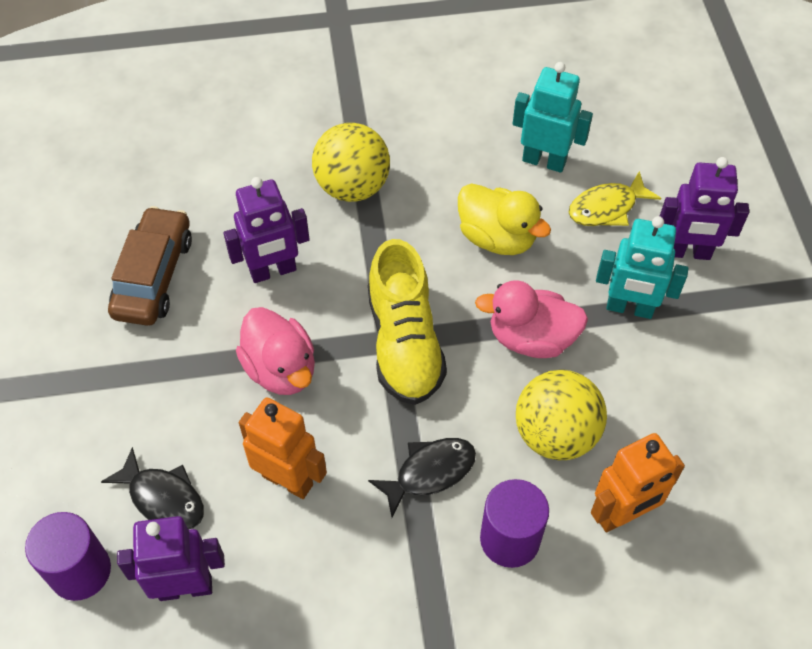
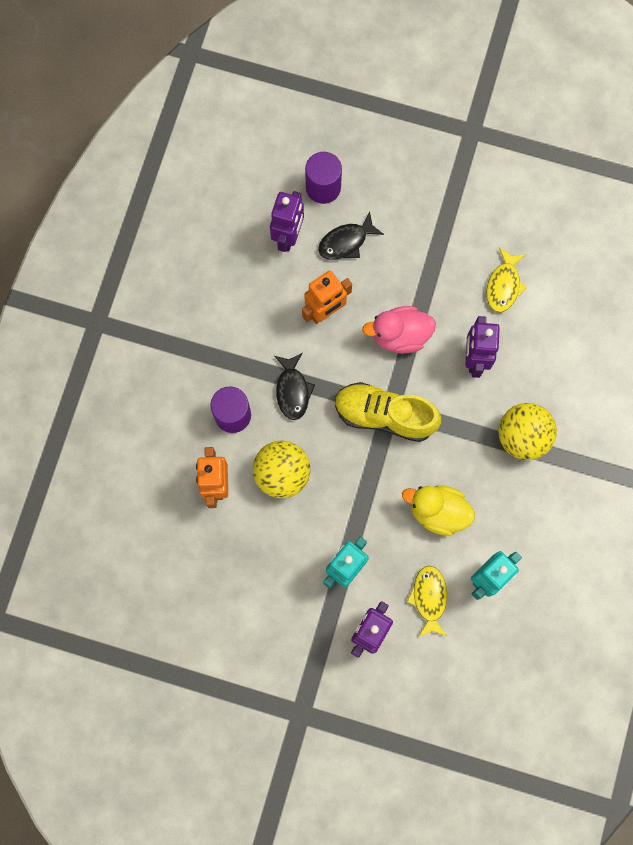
camera: 115 degrees right, 20 degrees up
brown car [108,206,192,326] -> yellow fish [486,247,527,312]
yellow duck [458,183,551,255] -> yellow duck turned 45 degrees clockwise [402,485,475,536]
pink duck [475,280,588,358] -> none

